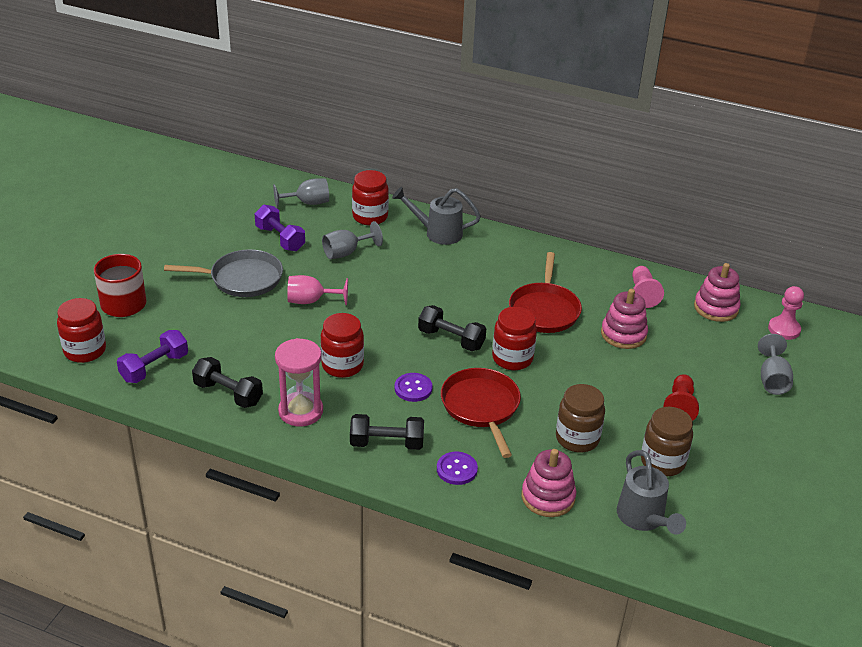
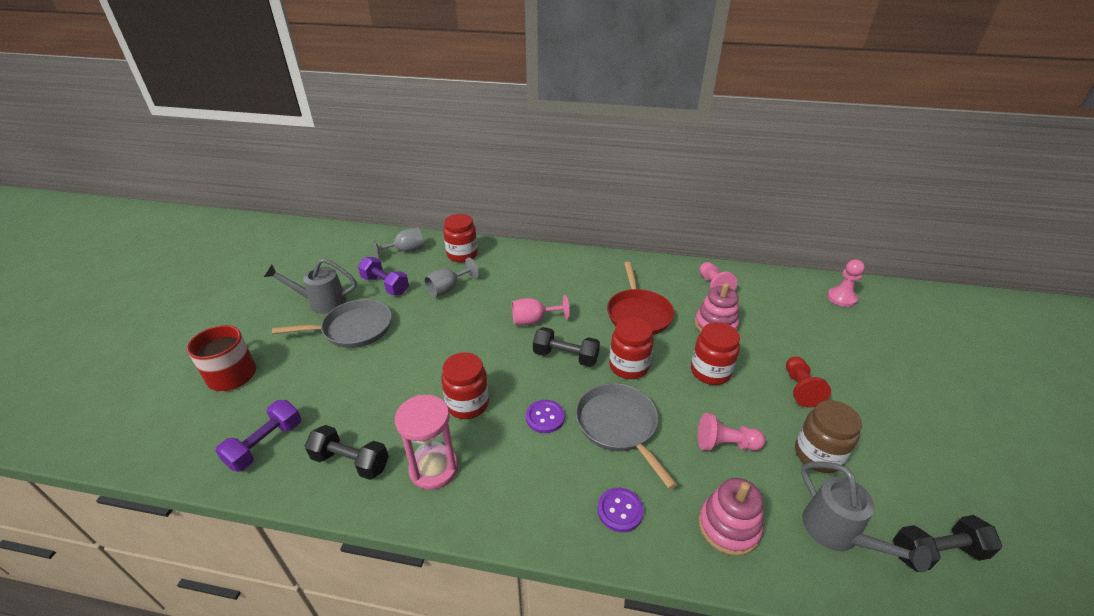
camera: 10 degrees left, 0 degrees up
red jar [57,298,106,363] -> red jar moved to [691,322,740,385]
pink goblet [287,275,348,305] -> pink goblet moved to [512,295,570,325]
black dumbbell [350,414,424,450] -> black dumbbell moved to [893,515,1002,572]
grey watering can [392,187,481,245] -> grey watering can moved to [264,258,357,314]
red pan [441,368,521,458] -> grey pan [575,383,677,489]
brown jar [556,384,605,452] -> pink pawn [698,413,765,451]
pink stacking toy [694,263,740,322] -> none
grey goblet [758,334,793,395] -> none

